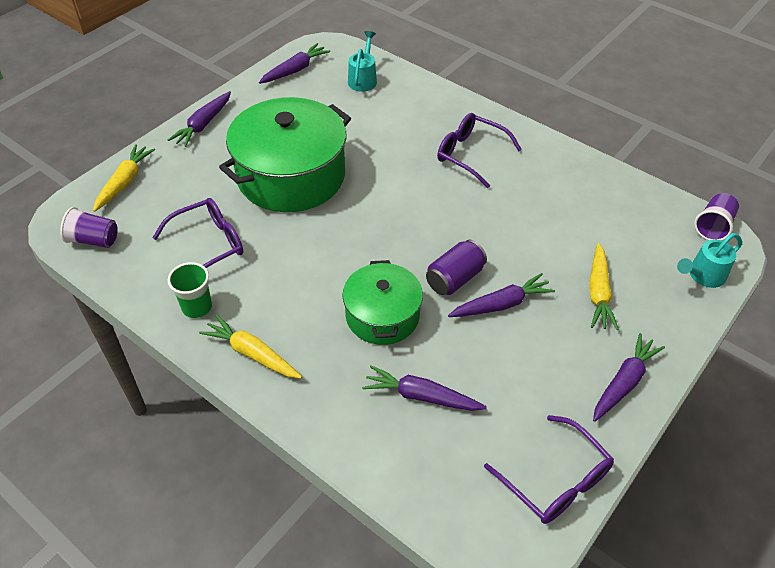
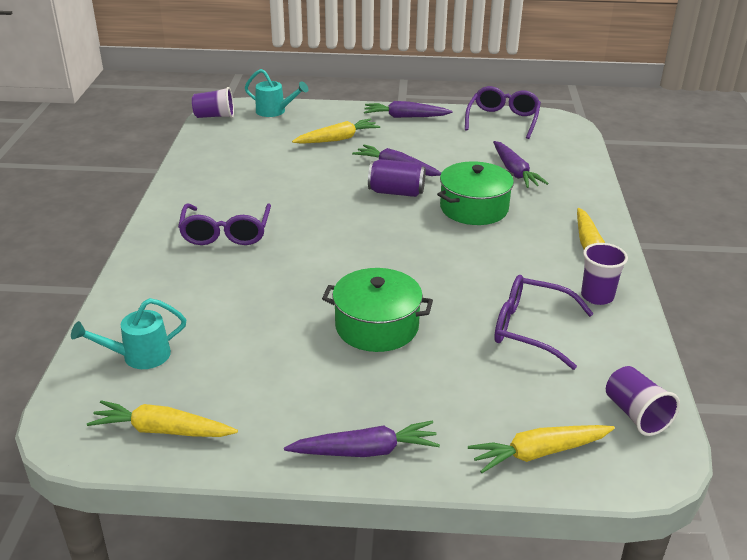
camera: 125 degrees left, 15 degrees down
green cup [168,262,212,318] -> purple cup [581,243,628,305]
green pot [219,97,351,212] -> green pot [322,268,433,352], size x0.58
purple carrot [259,43,330,84] -> yellow carrot [87,400,238,437]

